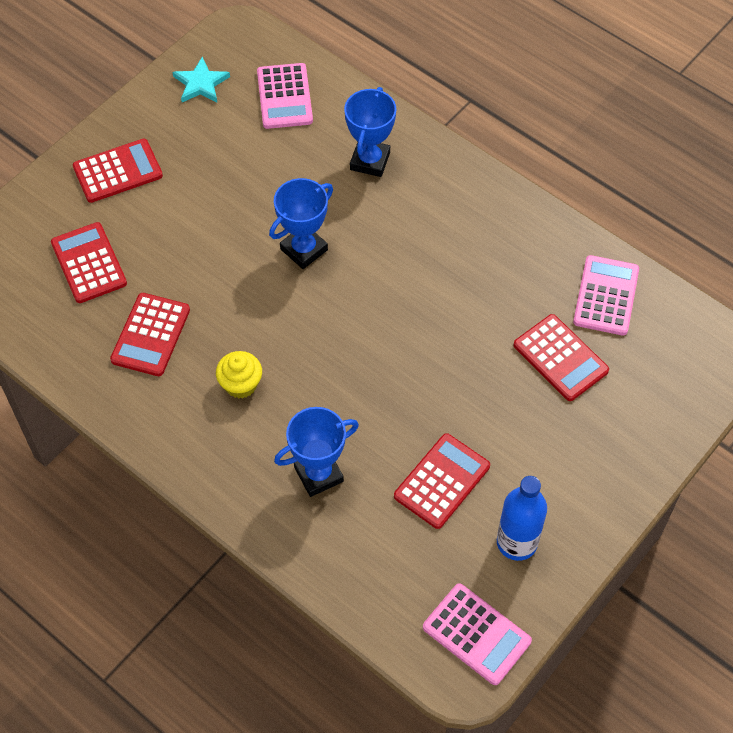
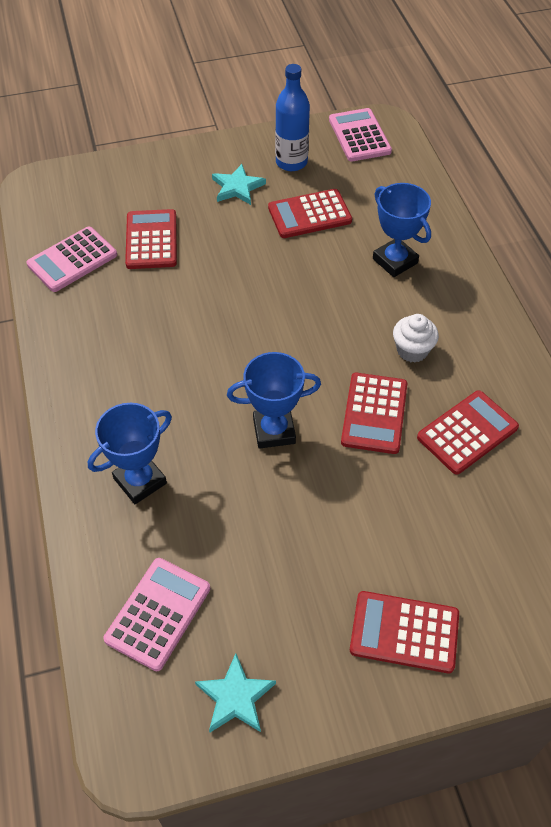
camera: 145 degrees left, 5 degrees down
red calculator [51,222,127,303] -> red calculator moved to [341,373,407,454]
yellow cupcake [216,351,262,399] -> white cupcake [393,314,439,363]
blue trophy [274,407,359,497] -> blue trophy turned 45 degrees clockwise [373,183,431,277]
none -> turquoise star [212,164,266,205]

